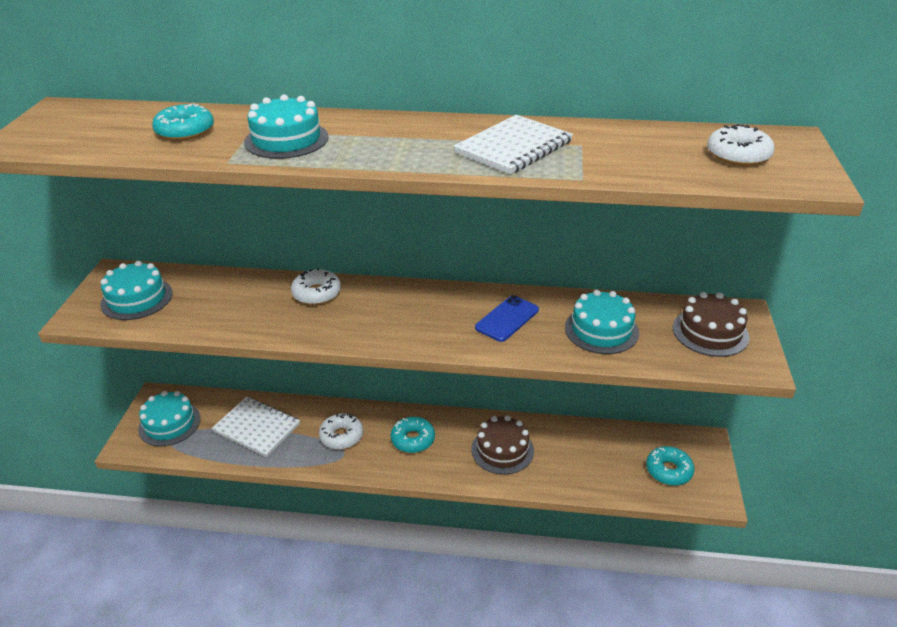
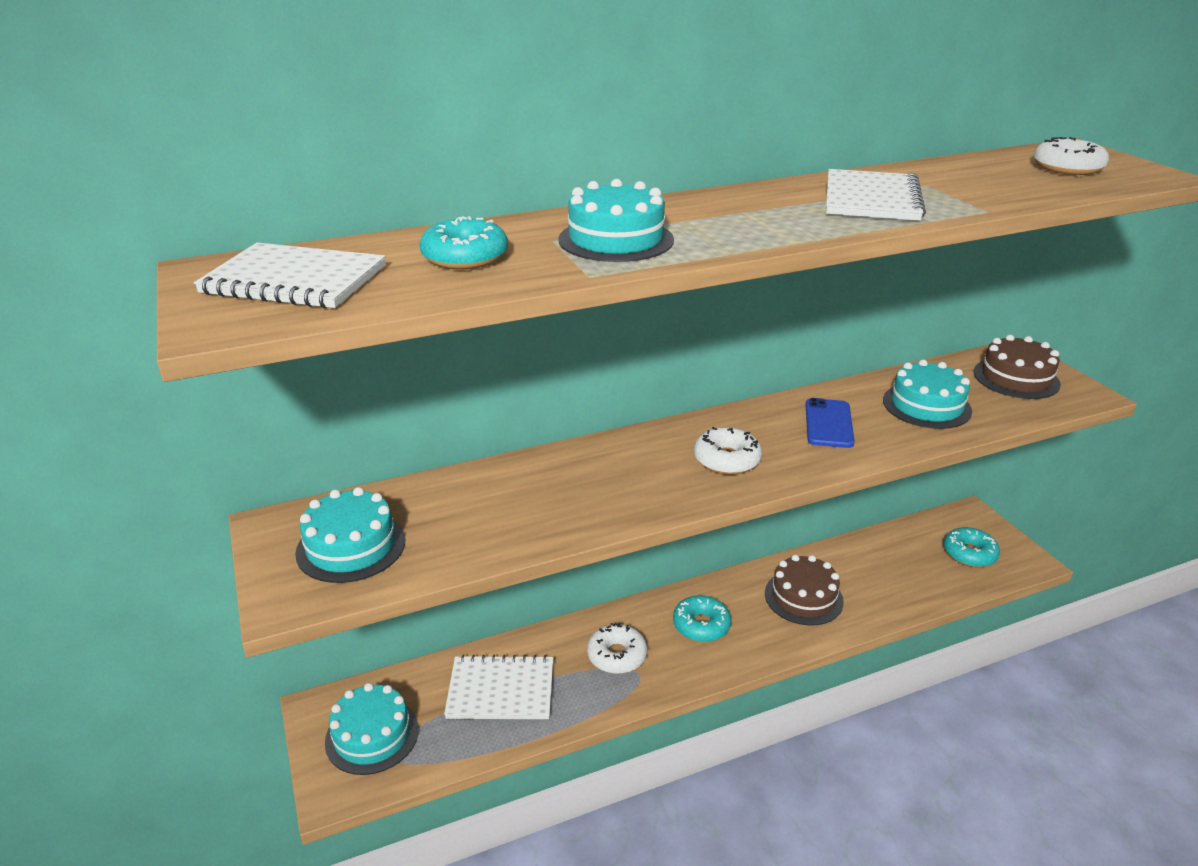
camera: 30 degrees left, 5 degrees down
white donut [291,268,341,305] -> white donut moved to [694,427,762,475]
none -> white notebook [194,243,386,308]

